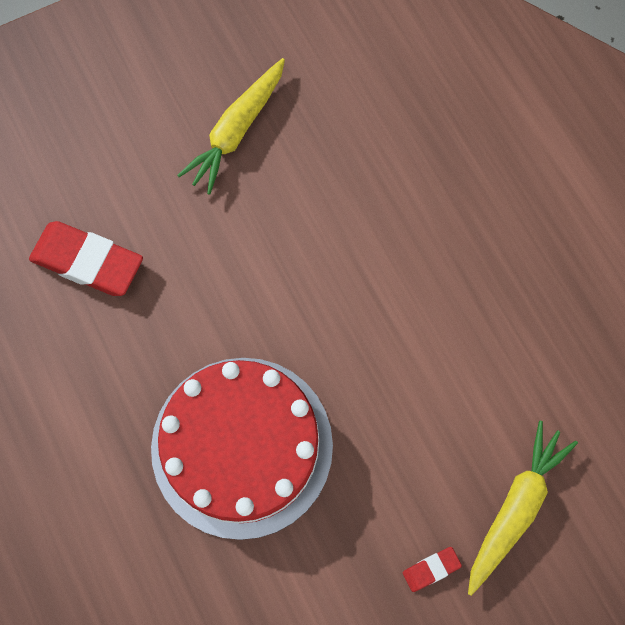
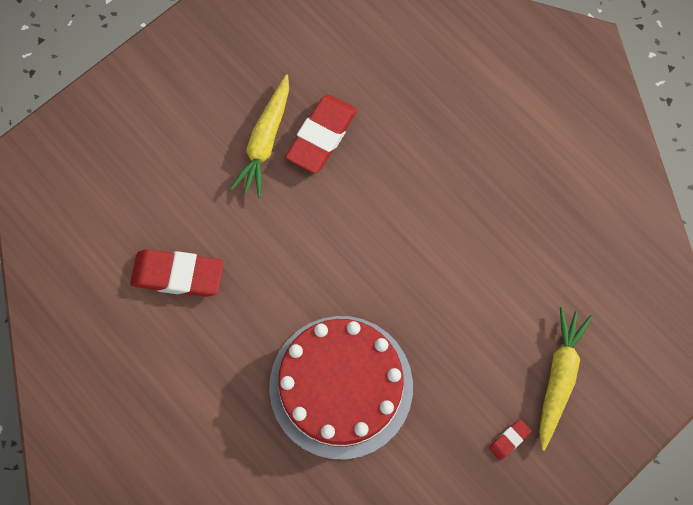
camera: 15 degrees left, 0 degrees up
none -> red eraser [285,95,357,173]

